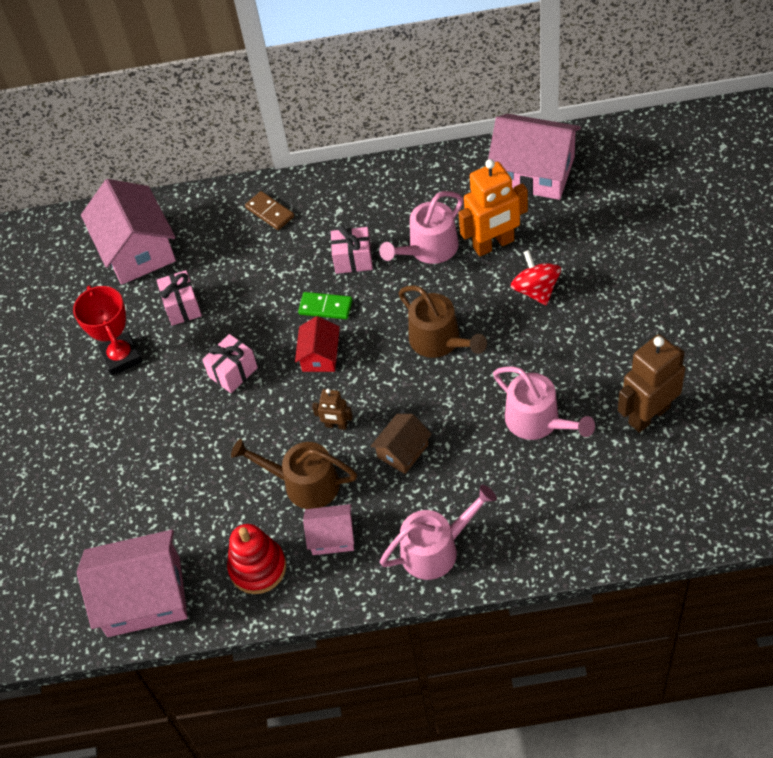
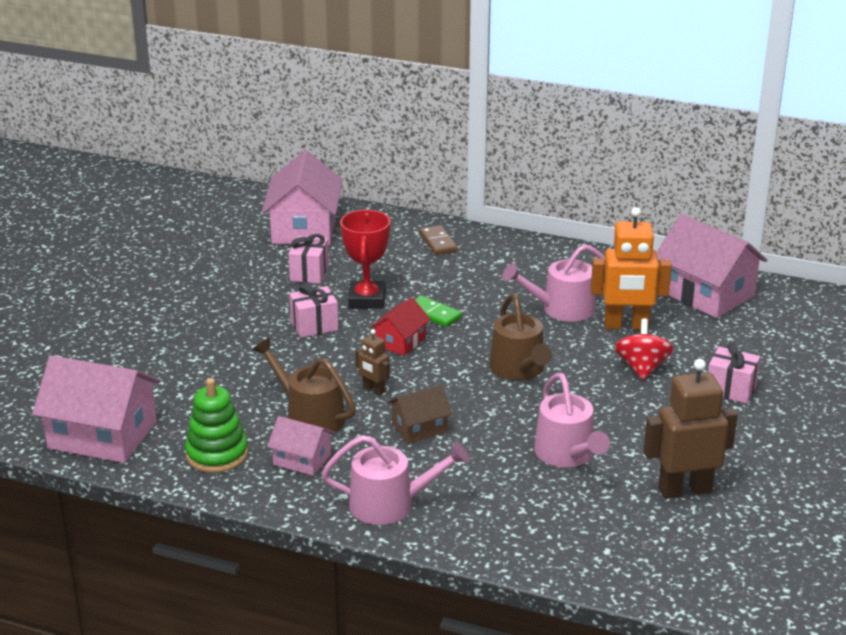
camera: 20 degrees right, 25 degrees down
red trophy [73,286,143,376] -> red trophy moved to [340,210,390,309]
red stacking toy [227,524,286,594] -> green stacking toy [185,378,248,473]
pink gift [331,226,373,274] -> pink gift moved to [708,342,760,404]

